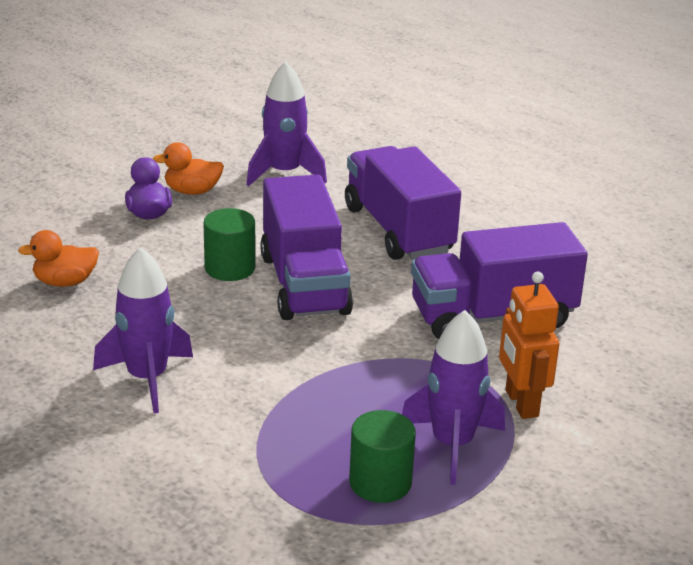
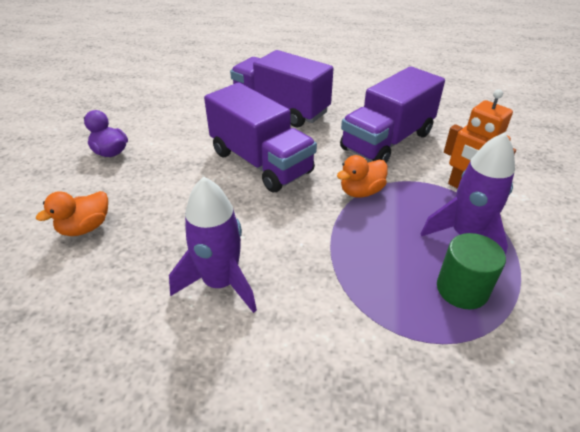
camera: 30 degrees left, 10 degrees up
orange duck [153,142,224,195] -> orange duck moved to [337,155,388,198]
green cylinder [203,208,255,281] -> none
purple rocket [246,62,327,186] -> none

